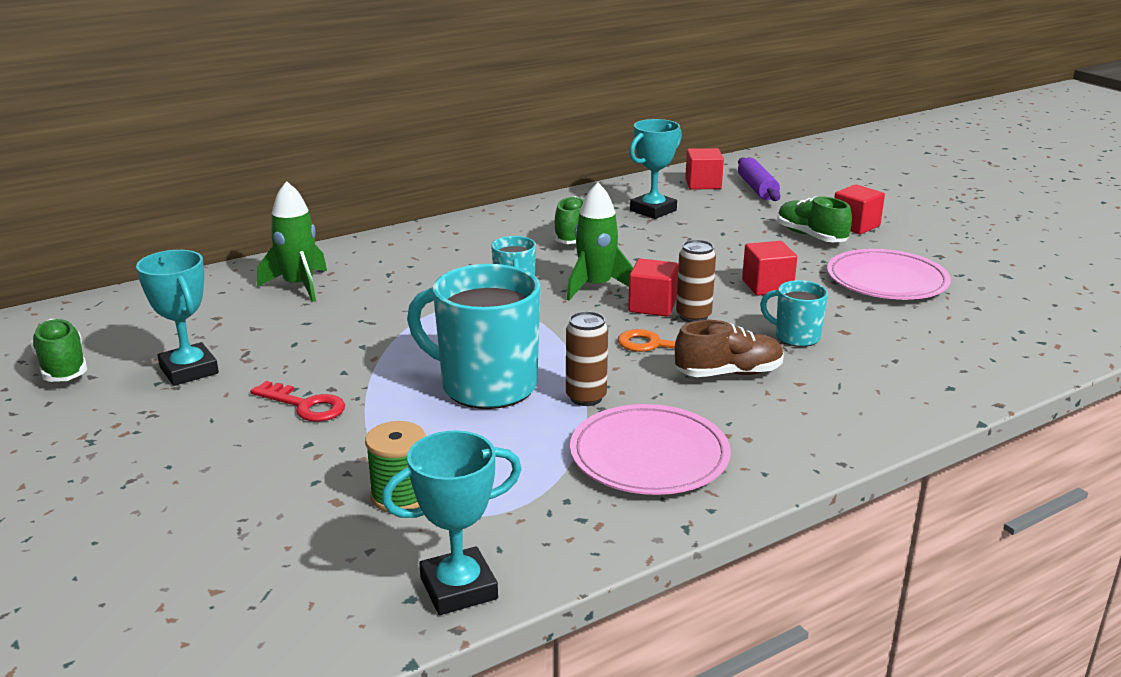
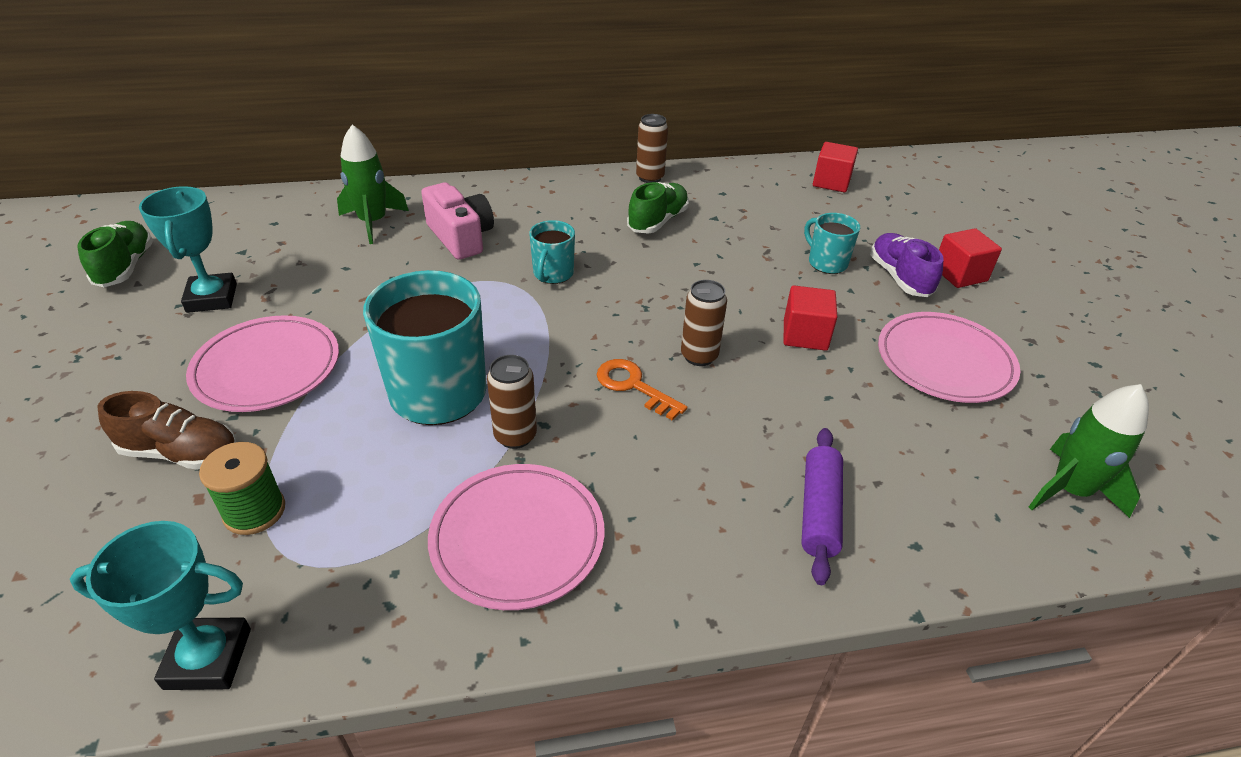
camera: 20 degrees right, 15 degrees up
red key [250,381,345,422] -> pink plate [186,315,339,412]
green rocket [567,182,633,301] -> green rocket moved to [1029,384,1149,518]
red cube [628,259,678,317] -> none
turquoise trophy [629,119,682,219] -> none
brown shoe [675,320,784,377] -> brown shoe moved to [97,391,236,470]
purple rolling pin [738,158,781,201] -> purple rolling pin moved to [801,428,843,585]
turquoise mug [760,280,828,347] -> turquoise mug moved to [804,213,860,274]
green shoe [777,196,852,242] -> purple shoe [870,233,944,297]
none -> pink camera [421,182,494,260]
none -> brown can [636,114,668,183]

